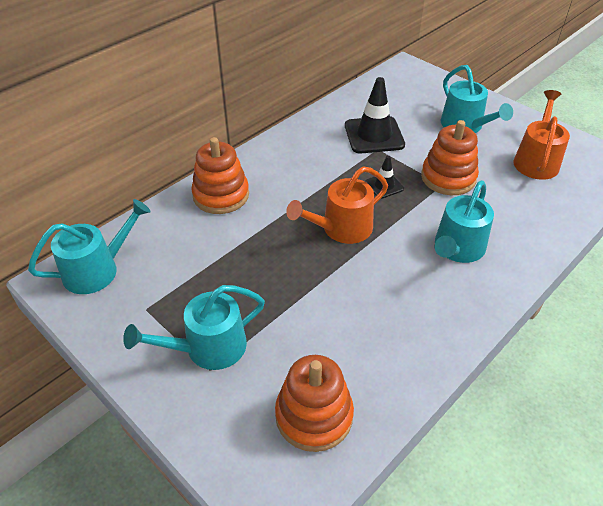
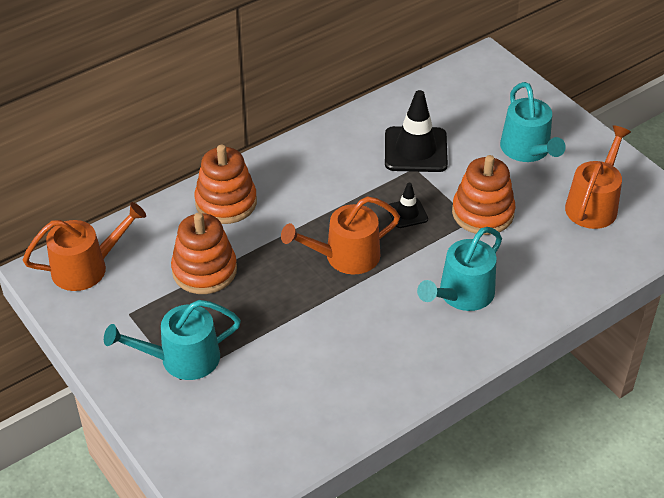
camera: 10 degrees right, 0 degrees up
turquoise watering can [28,199,151,294] -> orange watering can [23,202,146,291]
orange stacking toy [275,355,354,452] -> orange stacking toy moved to [171,212,237,294]

